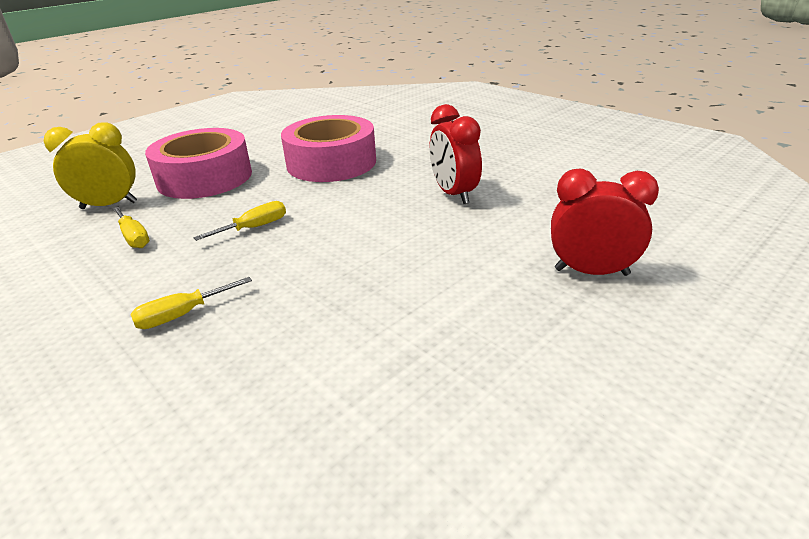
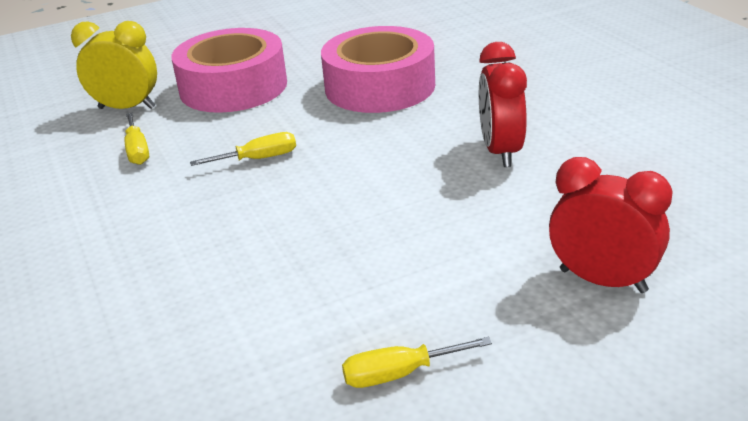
camera: 20 degrees right, 0 degrees up
yellow screwdriver [130,277,252,329] -> yellow screwdriver moved to [342,337,492,388]

